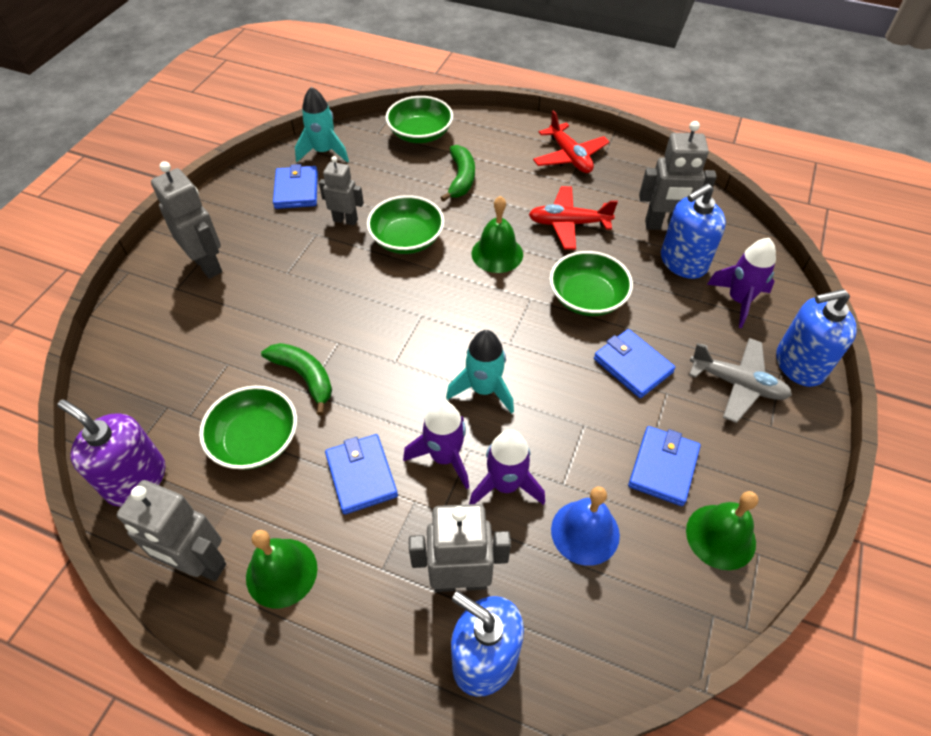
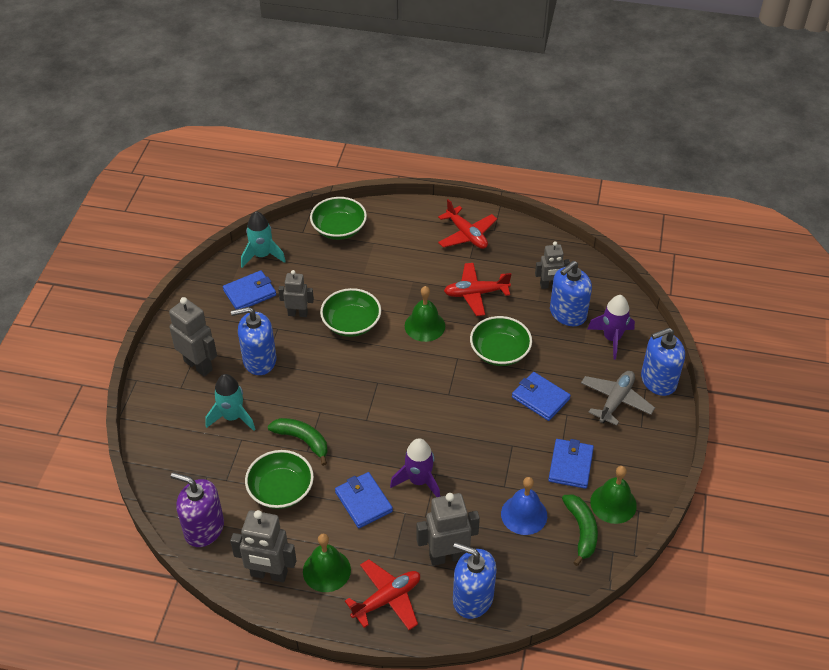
camera: 10 degrees left, 5 degrees down
blue wallet [273,164,318,209] -> blue wallet turned 75 degrees clockwise [223,270,276,309]
green banana [440,145,475,202] -> green banana moved to [562,494,598,566]
turquoise rocket [446,330,514,414] -> turquoise rocket moved to [205,374,255,431]
purple rocket [469,430,545,505] -> none
grey robot [639,121,717,230] -> grey robot [535,241,570,289], size x0.65
grey plane [689,338,792,423] -> grey plane turned 75 degrees counterclockwise [581,371,655,426]
none -> blue soap dispenser [231,307,276,375]
none -> red plane [345,559,420,630]

